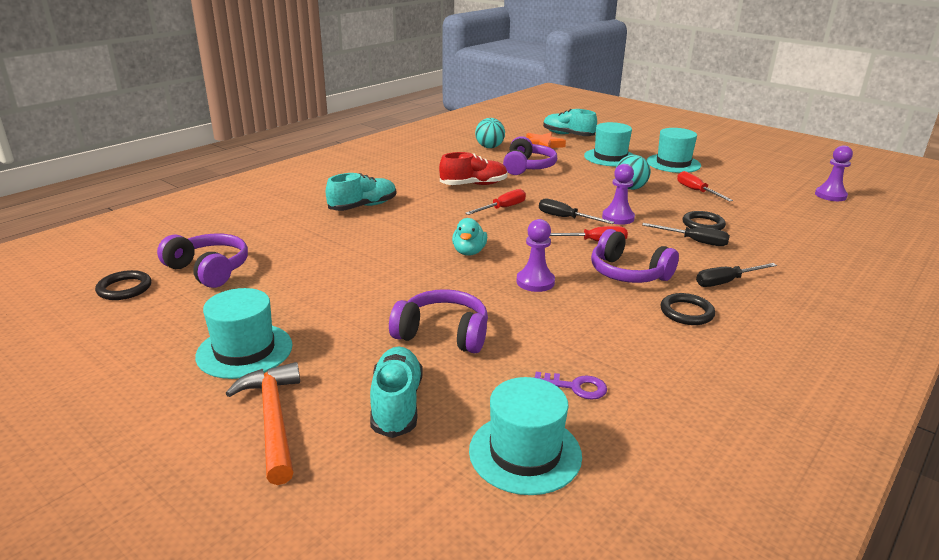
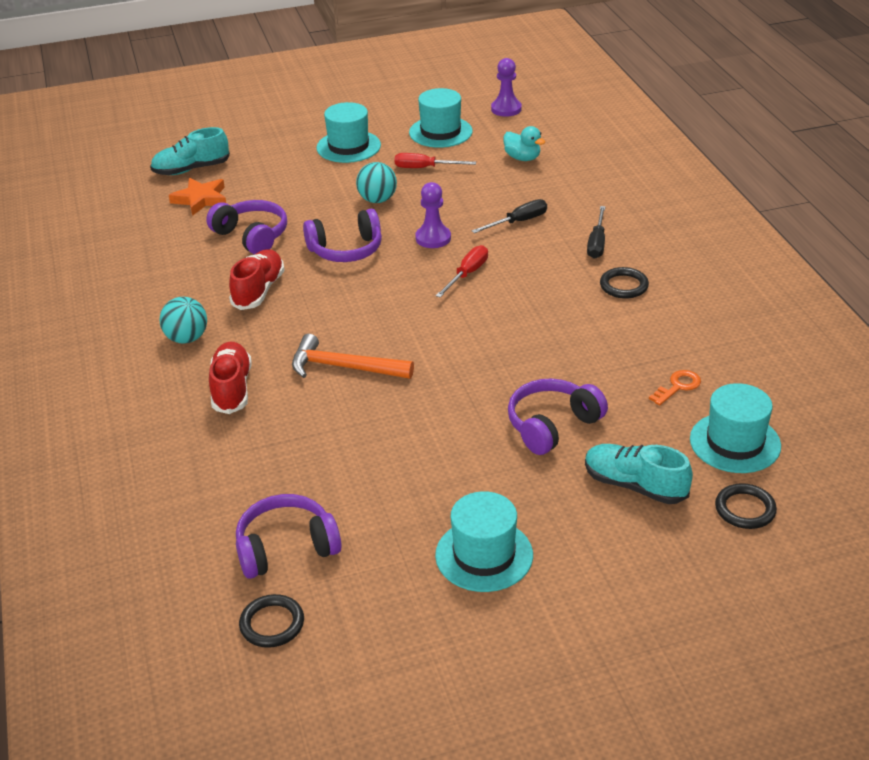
camera: 55 degrees left, 10 degrees up
orange hammer [225,362,300,485] -> orange hammer moved to [292,334,414,379]
turquoise shoe [326,173,396,211] -> red shoe [209,342,252,414]
turquoise duck [452,218,487,256] -> turquoise duck moved to [504,126,545,161]
red screwdriver [465,189,526,215] -> none
turquoise ball [475,118,505,148] -> turquoise ball moved to [159,297,207,344]
purple pawn [516,219,555,292] -> none
purple key [533,372,607,400] -> orange key [649,370,701,406]
black screwdriver [539,199,614,224] -> none
turquoise hat [584,122,634,167] -> turquoise hat moved to [409,88,473,148]
purple headphones [591,229,679,283] -> purple headphones moved to [303,209,382,262]
black ring [682,211,726,230] -> black ring moved to [715,483,777,529]

